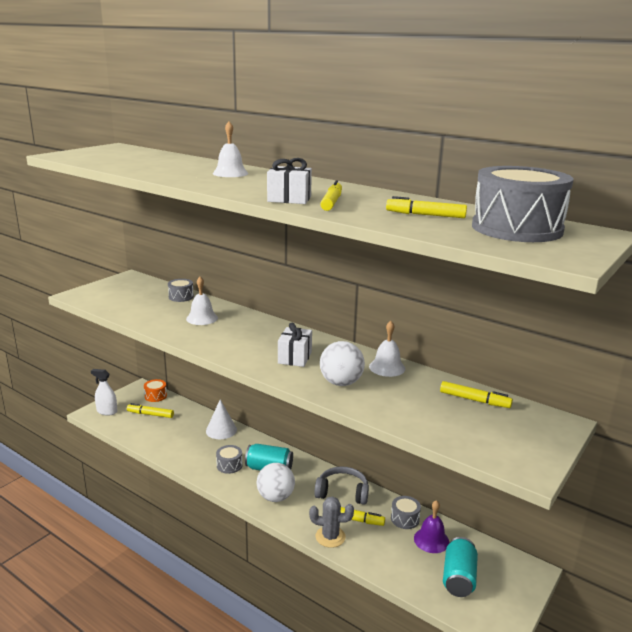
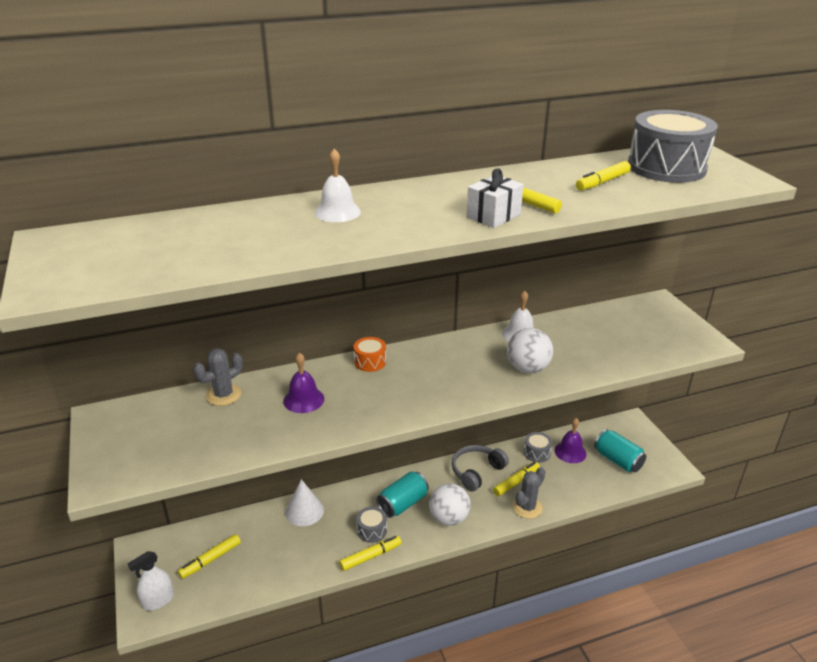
camera: 55 degrees left, 10 degrees up
orange drum [144,379,167,402] -> orange drum moved to [354,337,386,372]
grey drum [168,279,194,302] -> grey cactus [193,348,243,406]
white bell [186,277,218,325] -> purple bell [283,353,324,413]
white gift [278,323,312,367] -> none
yellow marker [440,381,513,408] -> yellow marker moved to [339,536,402,571]

